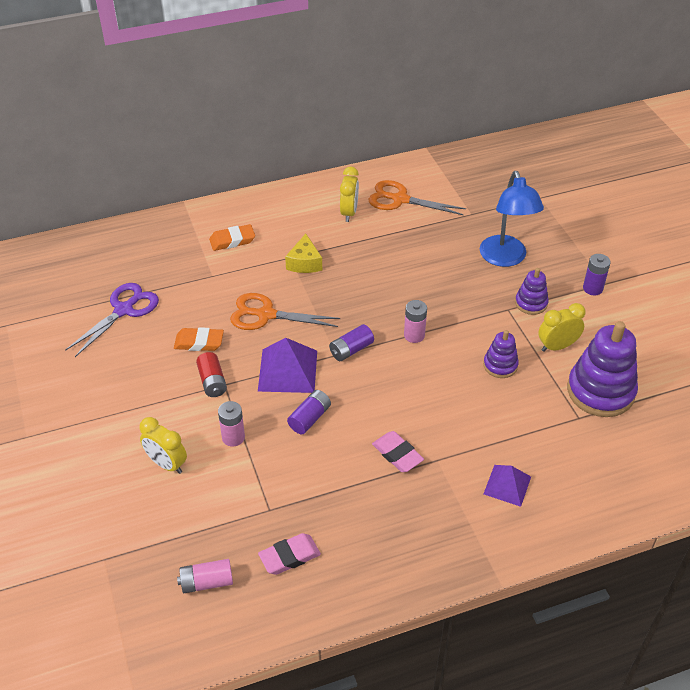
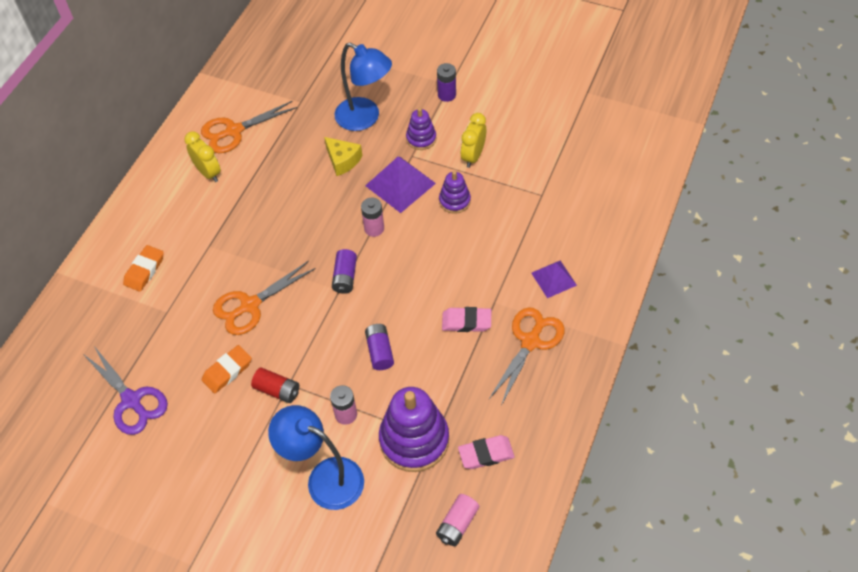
camera: 45 degrees left, 10 degrees up
purple scissors [65,283,159,357] -> purple scissors turned 150 degrees clockwise [82,346,168,435]
yellow clock [140,417,187,474] -> blue lamp [268,405,364,510]
purple pyramid [258,338,317,393] -> purple pyramid moved to [365,156,436,213]
pink eraser [258,533,321,575] -> pink eraser turned 60 degrees clockwise [458,435,515,469]
yellow cheese [285,234,322,273] -> yellow cheese moved to [324,137,362,176]
purple stacking toy [567,321,638,417] -> purple stacking toy moved to [379,387,449,472]
none -> orange scissors [489,307,564,406]

